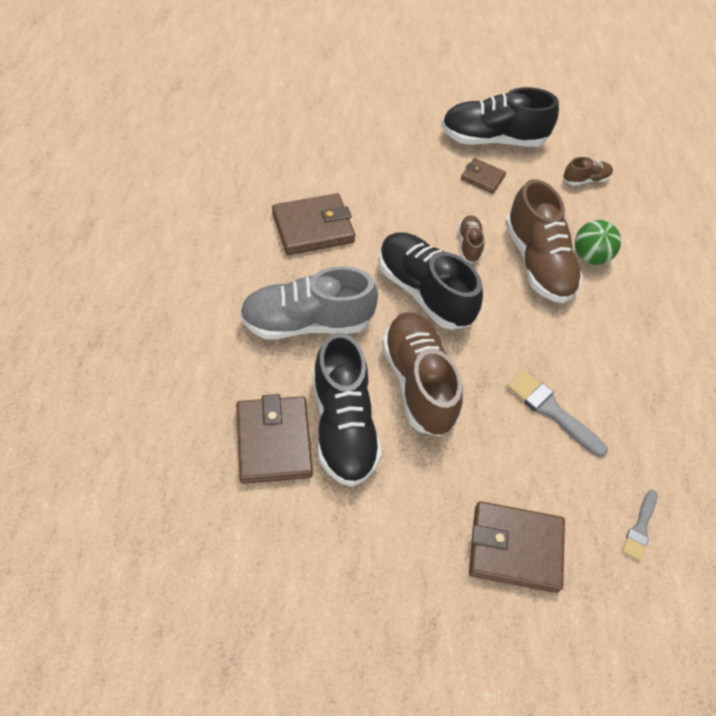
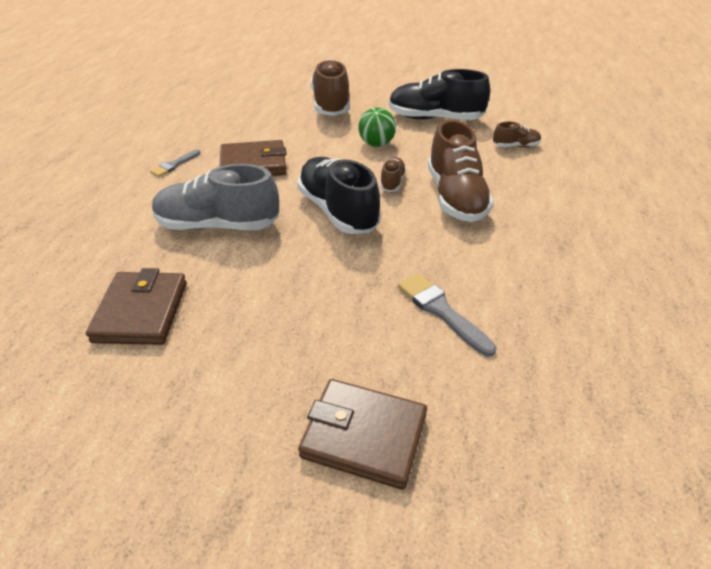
camera: 15 degrees right, 15 degrees down
black shoe [312,332,382,487] -> none
brown shoe [382,312,463,437] -> brown shoe moved to [310,59,350,116]
brown wallet [461,158,506,194] -> none
green ball [575,220,621,265] -> green ball moved to [359,107,396,147]
grey brush [622,489,657,561] -> grey brush moved to [150,149,201,177]

